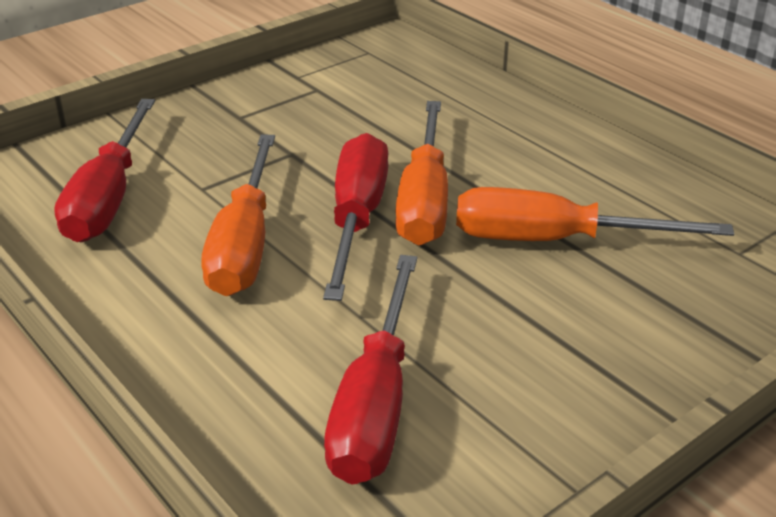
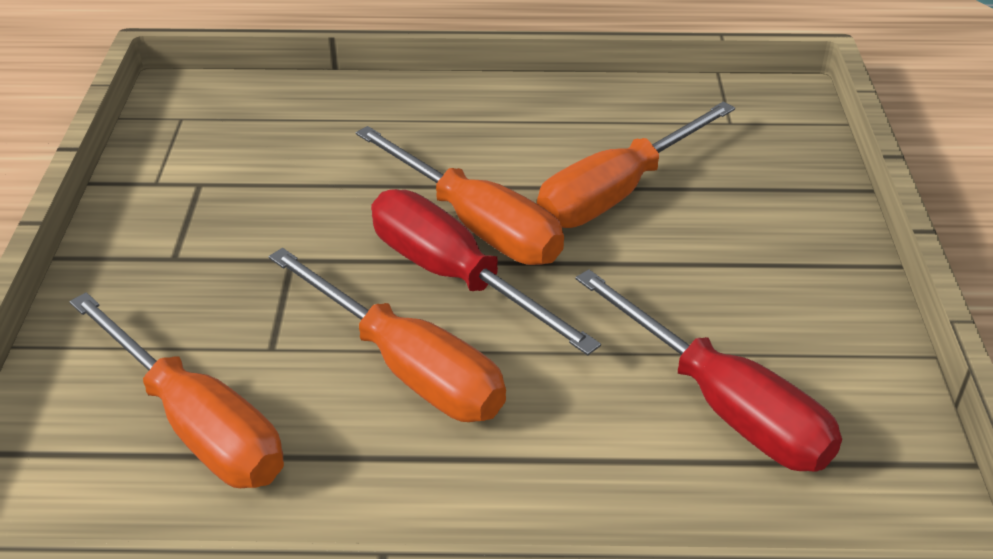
camera: 50 degrees left, 5 degrees up
red screwdriver [54,99,155,242] -> orange screwdriver [69,292,284,488]

